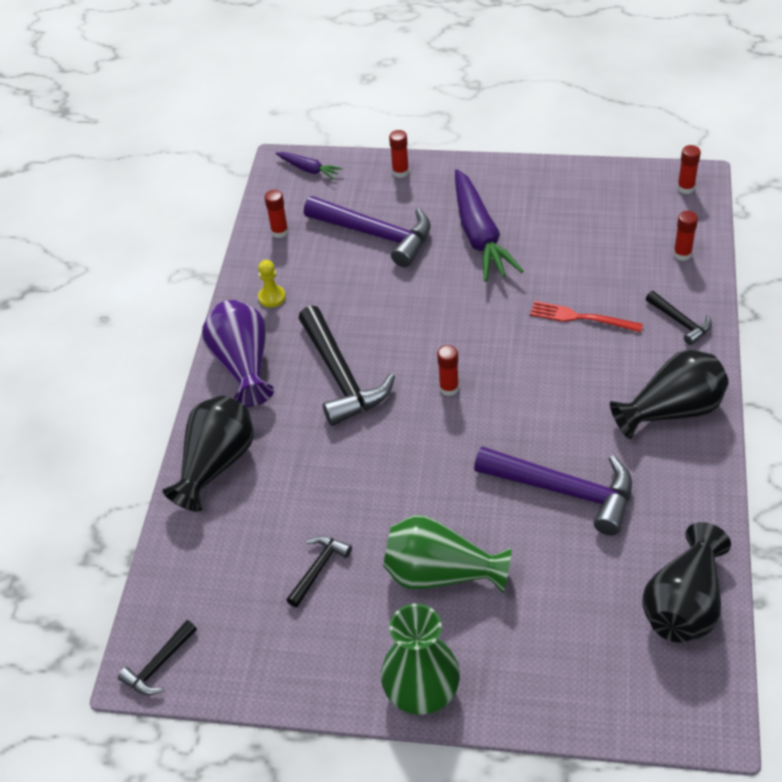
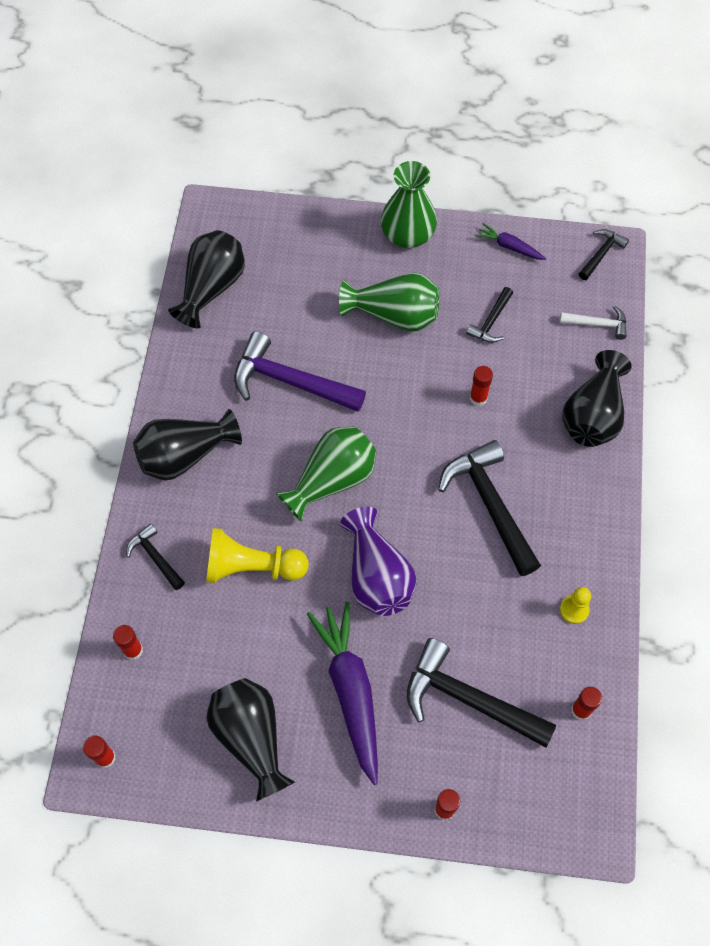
camera: 175 degrees right, 15 degrees up
purple vase [202,300,274,407] -> purple vase moved to [340,506,417,616]
purple carrot [275,152,343,180] -> purple carrot moved to [475,223,546,260]
purple hammer [304,196,431,267] -> black hammer [407,638,556,747]
red glue stick [437,345,459,396] -> red glue stick moved to [470,366,493,406]
red fork [530,301,643,332] -> yellow pawn [206,528,309,583]
none -> black vase [206,678,295,802]
none -> green vase [276,426,376,522]
none -> white hammer [560,306,627,340]

